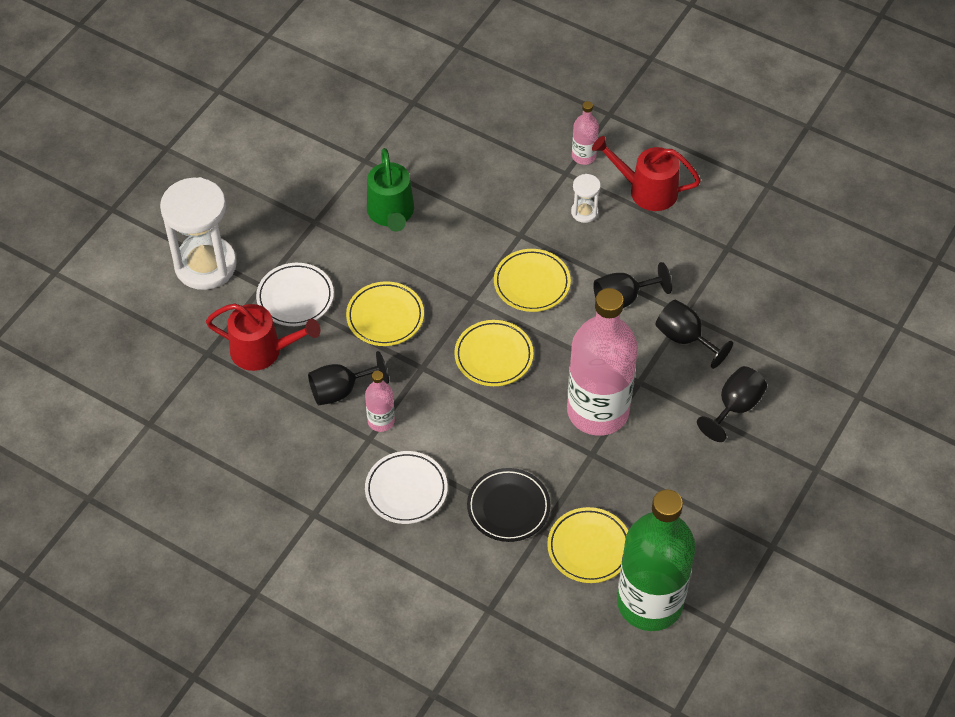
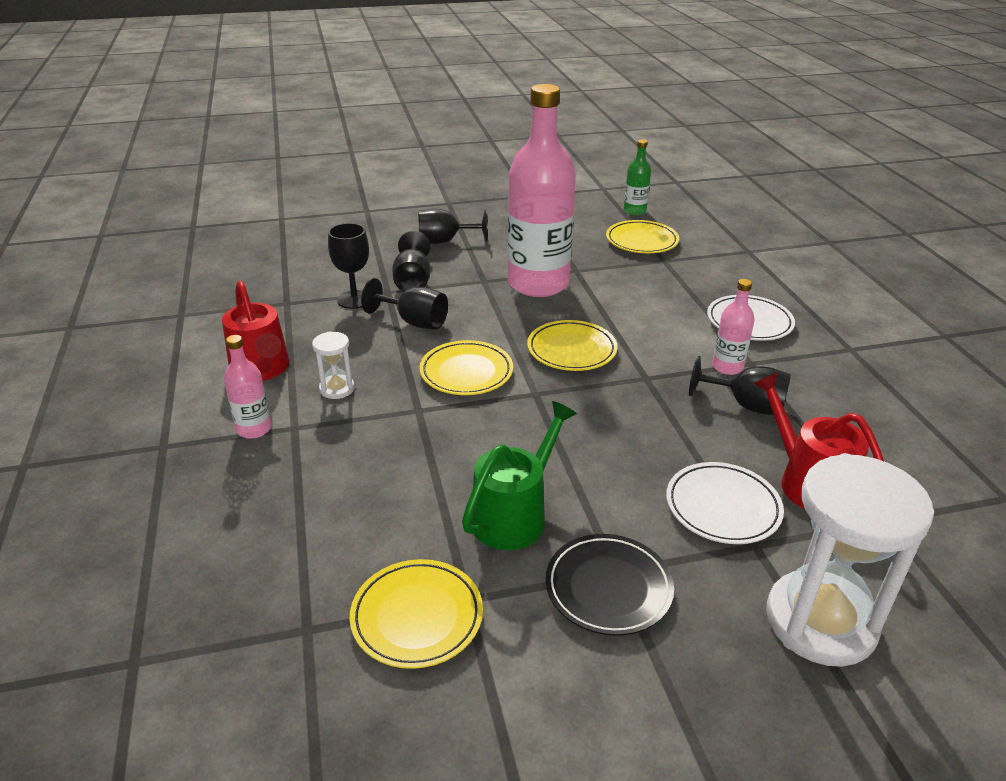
camera: 135 degrees left, 20 degrees down
yellow plate [346,281,424,346] -> yellow plate moved to [350,559,483,669]
black plate [467,468,550,542] -> black plate moved to [545,534,674,636]
green bottle [617,489,696,631] -> green bottle [624,140,651,215], size x0.43
none -> black goblet [328,223,369,309]

